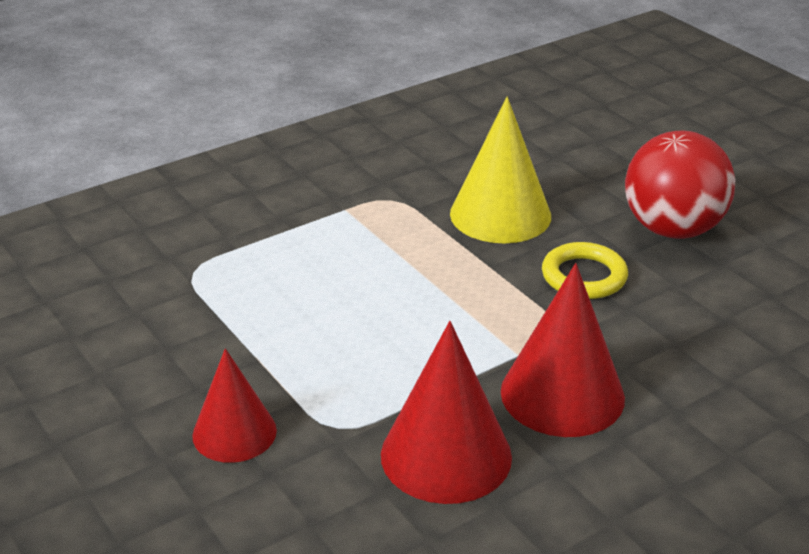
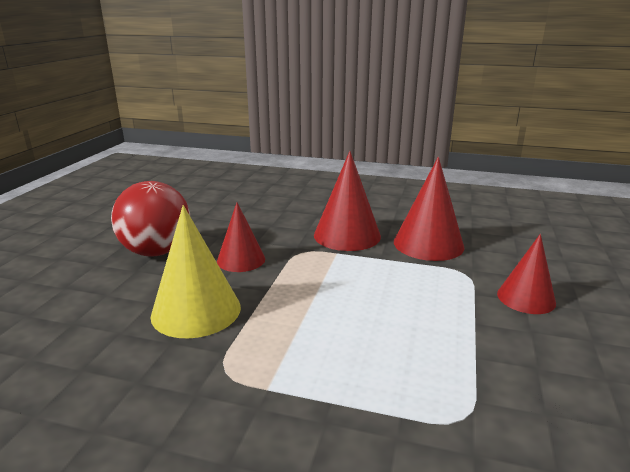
camera: 130 degrees left, 10 degrees down
yellow ring [542,242,628,299] -> red cone [217,203,265,272]

